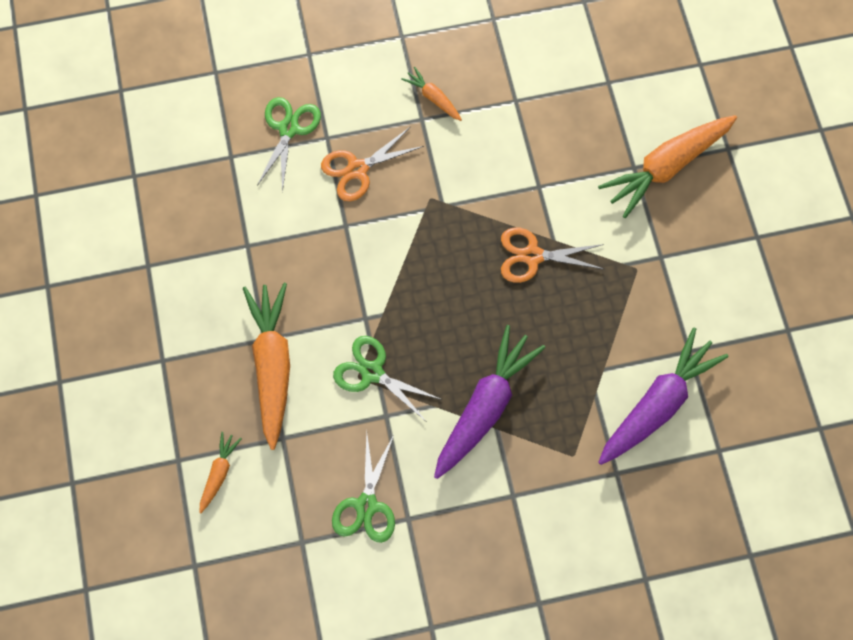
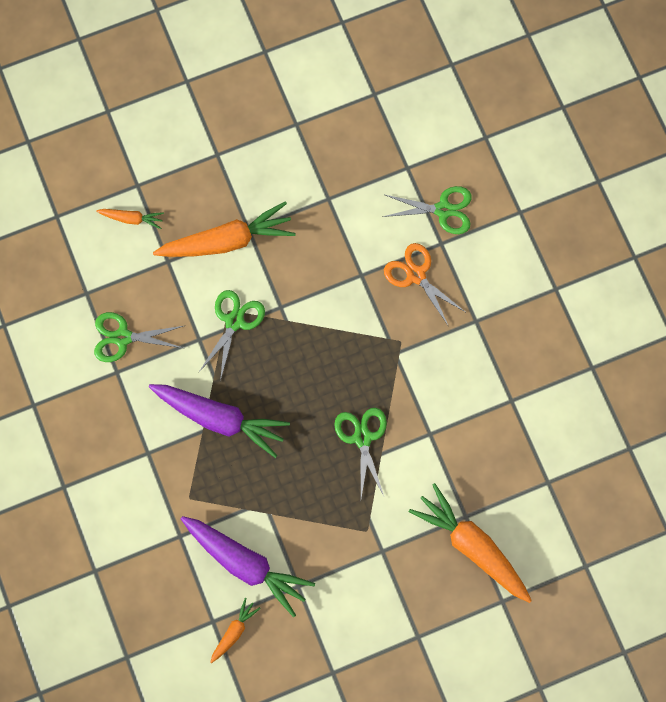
camera: 80 degrees right, 5 degrees up
orange carrot [401,67,462,121] -> orange carrot moved to [210,598,261,663]
orange scissors [501,227,604,283] -> green scissors [334,408,387,498]

